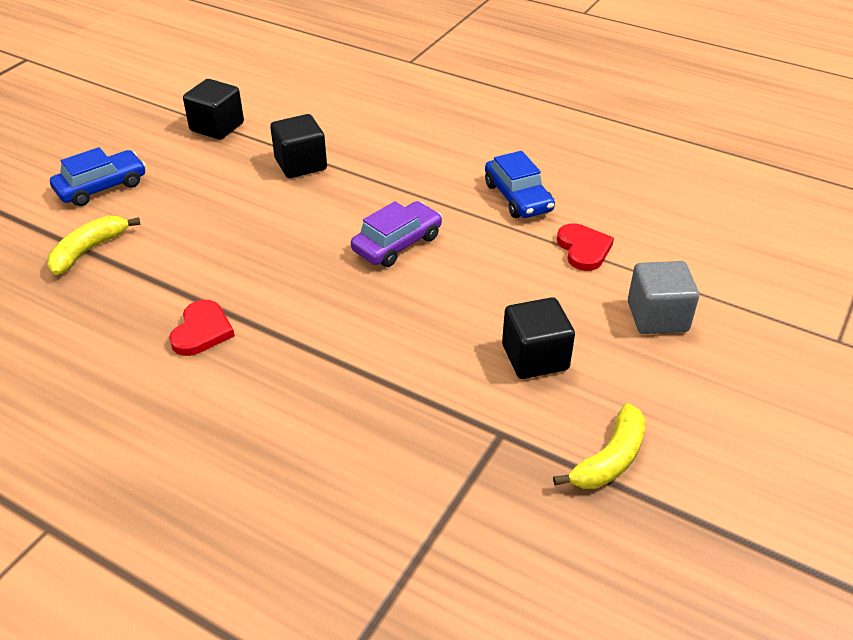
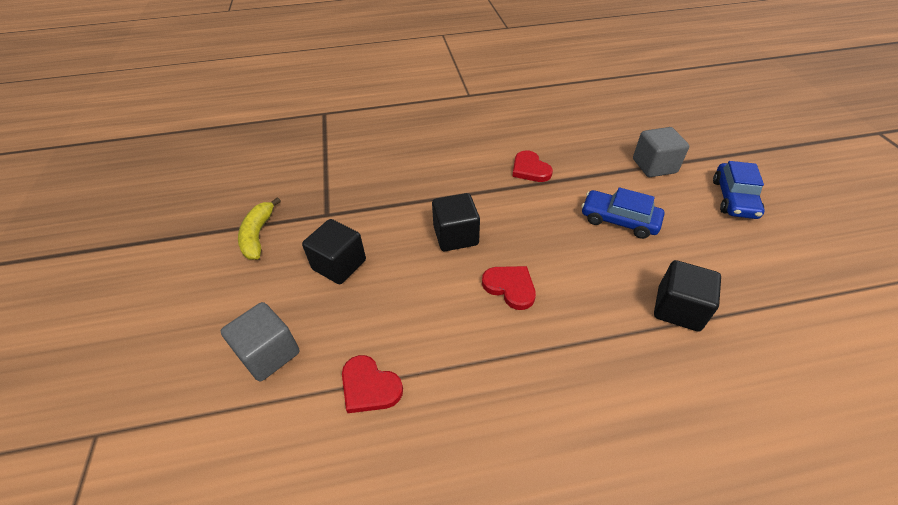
camera: 140 degrees right, 5 degrees up
yellow banana [47,216,140,275] -> grey cube [633,127,689,177]
black cube [183,79,244,140] -> black cube moved to [432,193,480,251]
purple car [351,201,442,267] -> red heart [482,266,536,310]
blue car [485,151,555,218] -> blue car moved to [581,187,664,239]

